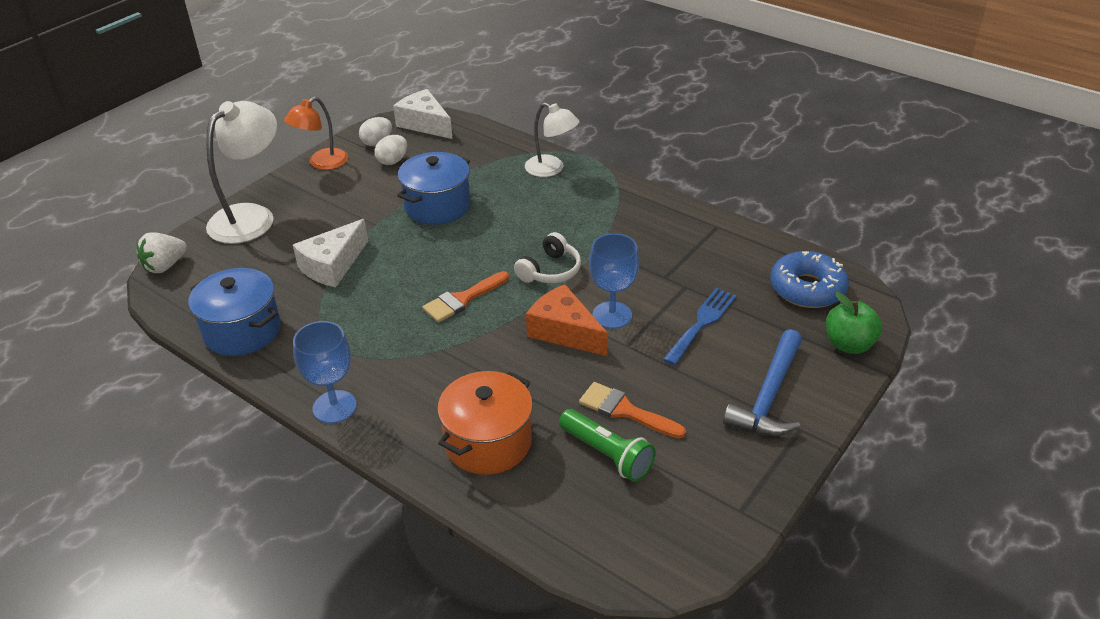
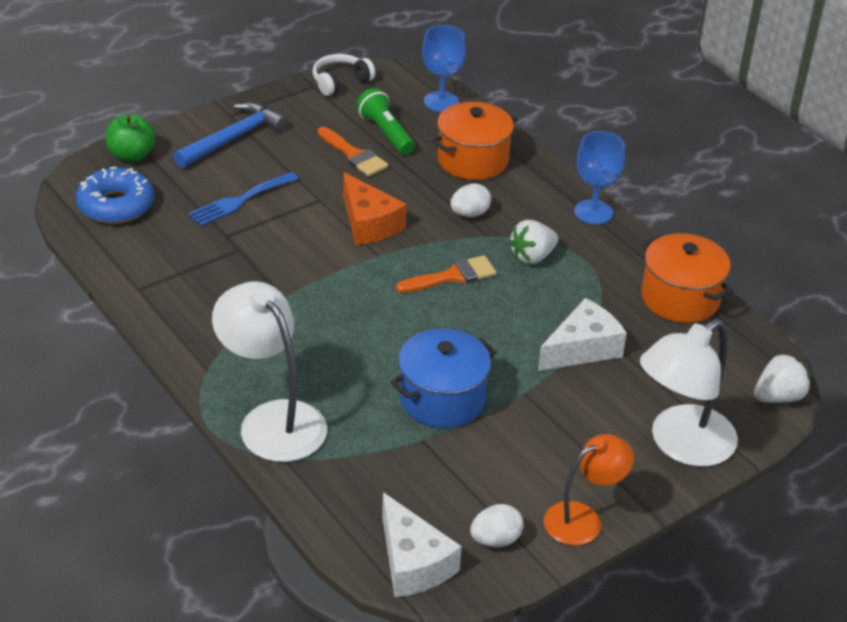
camera: 165 degrees left, 0 degrees up
blue pot [188,268,281,356] -> orange pot [641,233,733,323]
white egg [375,135,407,165] -> white egg moved to [450,184,491,217]
white headphones [514,232,581,283] -> white headphones moved to [312,54,375,96]
white lamp [525,103,580,177] -> white lamp [212,281,327,462], size x1.57
blue goblet [589,233,639,329] -> blue goblet moved to [422,25,466,112]
none -> white strawberry [509,220,558,264]

